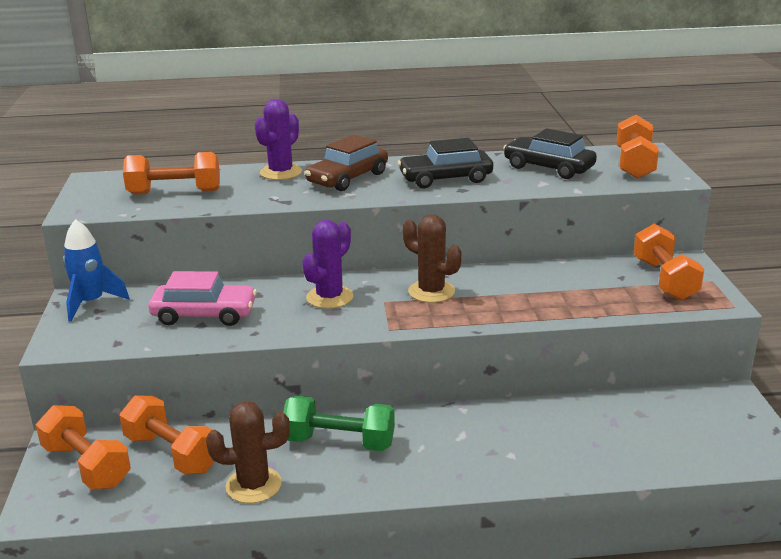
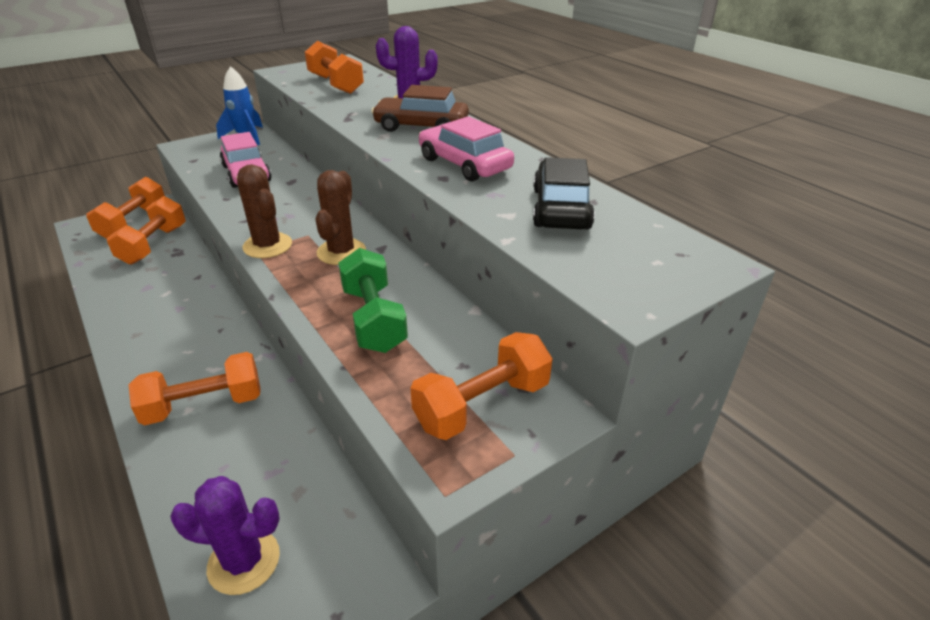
camera: 60 degrees right, 10 degrees up
brown cactus [206,401,290,503] -> brown cactus moved to [237,164,292,258]
green dumbbell [283,396,395,451] -> green dumbbell moved to [338,248,408,353]
purple cactus [302,220,353,309] -> purple cactus moved to [170,476,280,595]
black car [398,138,493,188] -> pink car [419,116,514,182]
orange dumbbell [616,115,659,179] -> orange dumbbell moved to [128,352,261,425]

